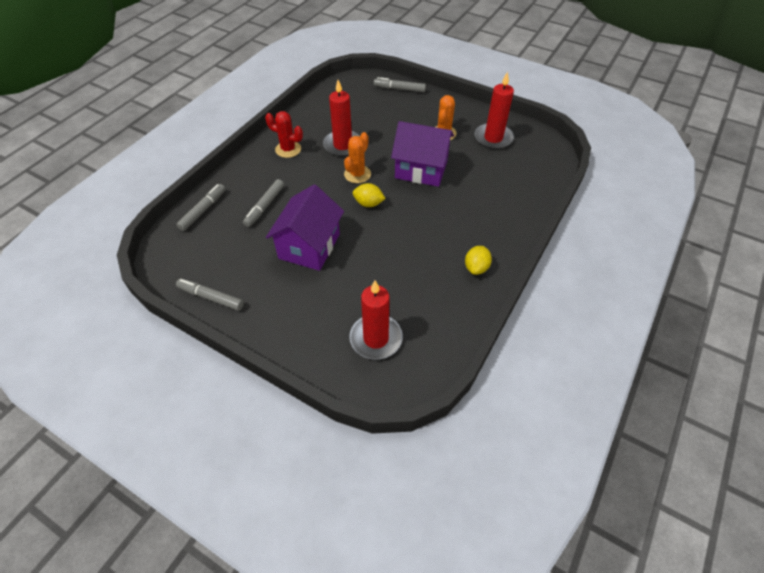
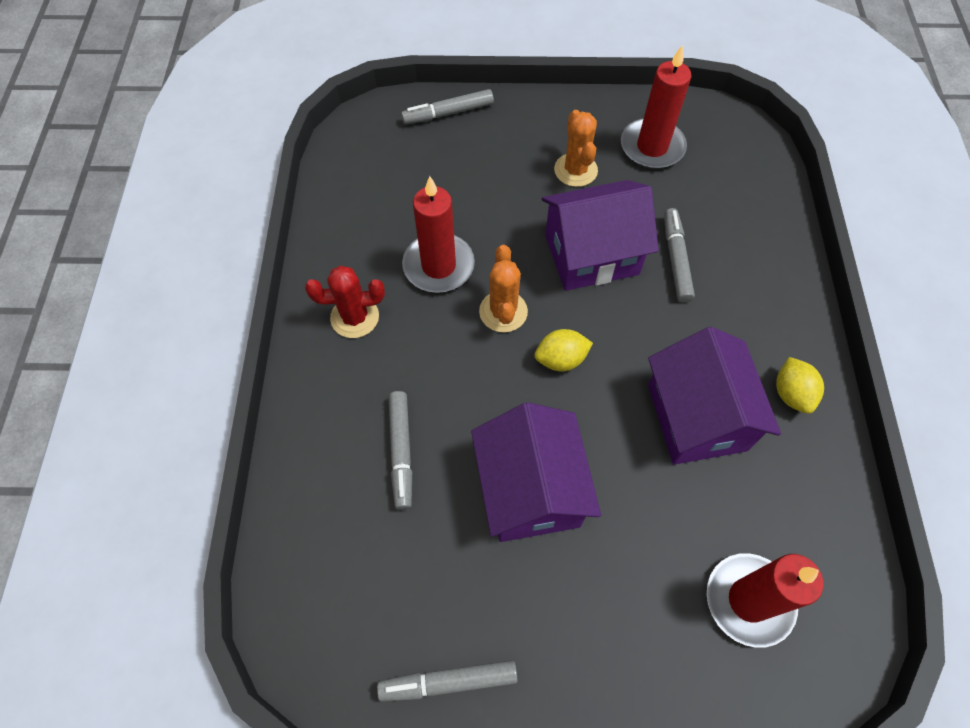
camera: 30 degrees left, 10 degrees up
grey marker [176,184,225,231] -> grey marker moved to [664,208,695,303]
none -> purple house [648,327,781,465]

